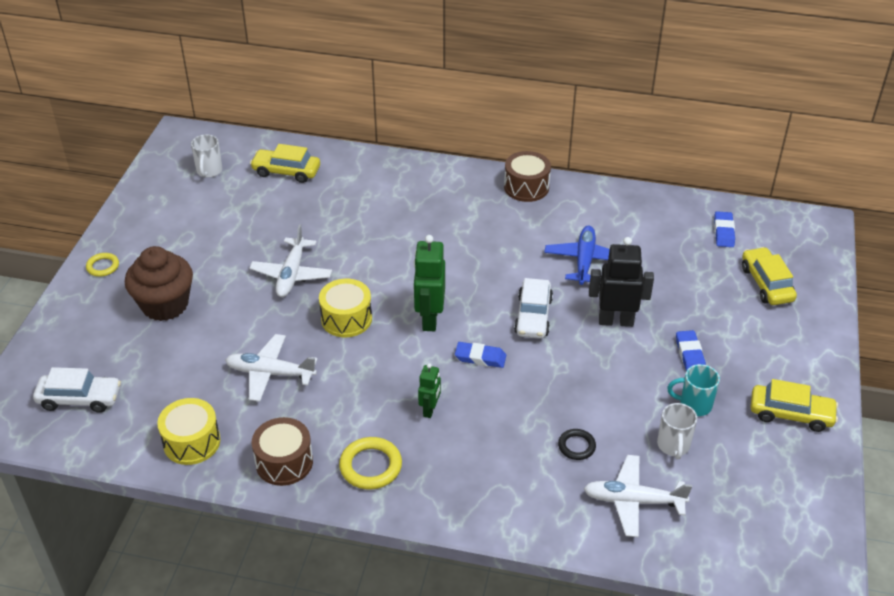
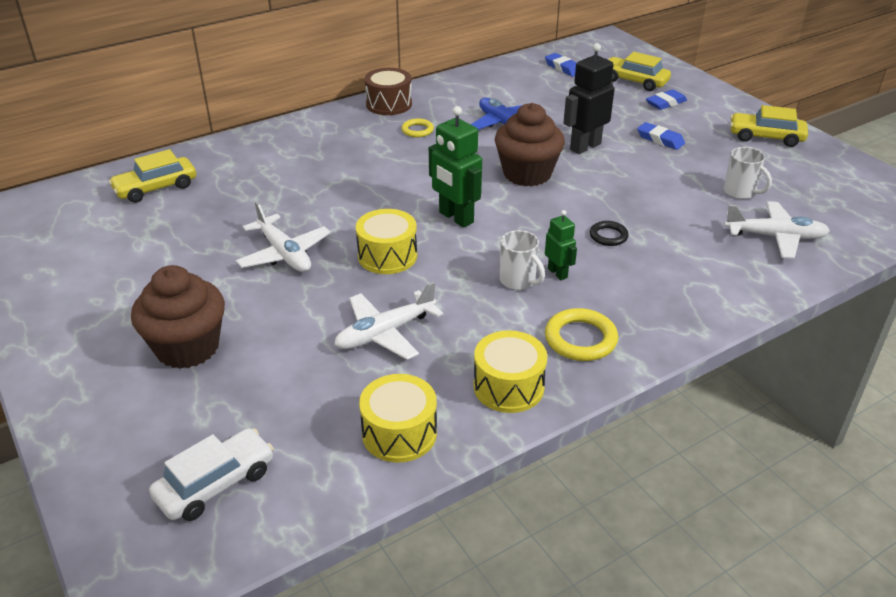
camera: 45 degrees left, 5 degrees down
yellow ring [86,253,119,277] -> yellow ring moved to [402,119,434,137]
white mug [191,134,222,178] -> white mug moved to [500,230,545,290]
brown drum [252,417,313,486] -> yellow drum [473,330,547,413]
blue eraser [455,342,506,368] -> blue eraser moved to [646,89,687,110]
white car [514,278,553,339] -> brown cupcake [495,103,565,187]
black ring [558,429,596,460] -> black ring moved to [590,221,629,246]
white plane [584,455,692,537] -> white plane turned 135 degrees counterclockwise [724,201,830,259]
turquoise mug [667,364,720,416] -> none
yellow car [751,379,838,432] -> yellow car turned 135 degrees counterclockwise [730,105,808,147]

